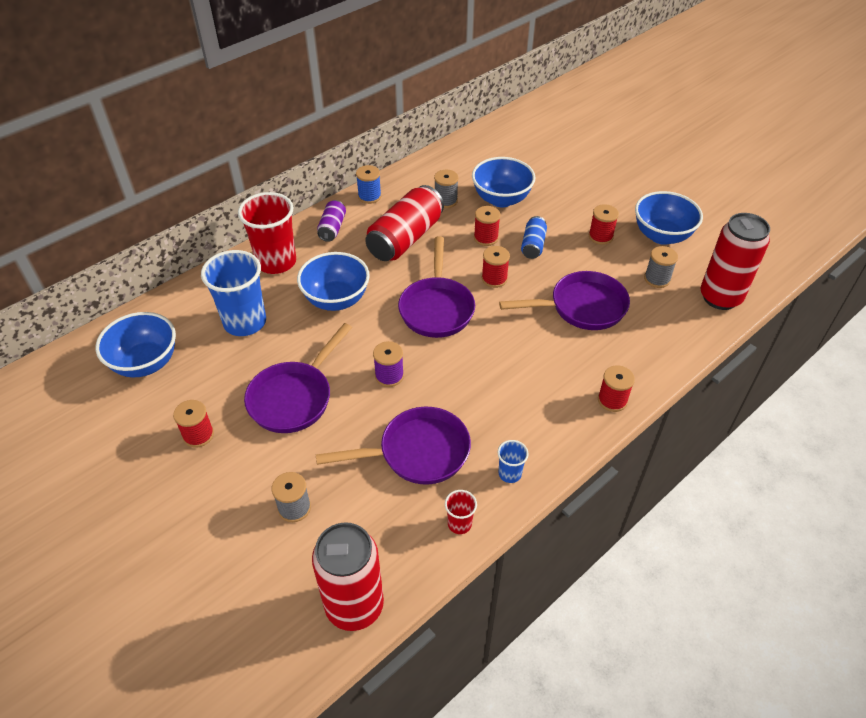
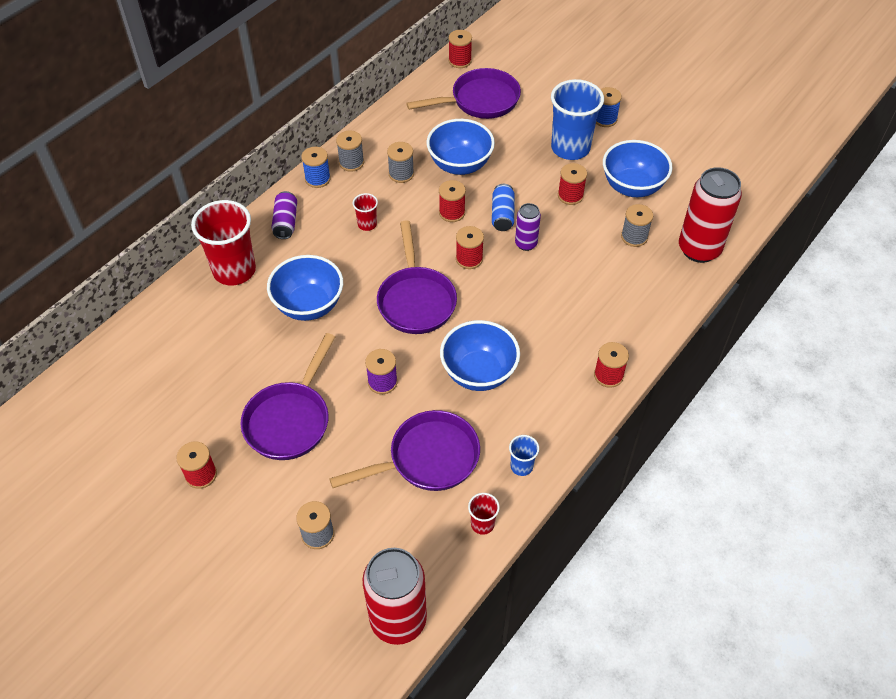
camera: 10 degrees left, 5 degrees up
blue bowl [95,312,176,378] -> blue bowl moved to [440,320,520,391]
blue cup [201,250,266,336] -> blue cup moved to [551,79,604,160]
red can [365,185,444,261] -> red cup [353,193,378,231]
purple pan [499,271,630,330] -> purple pan moved to [406,68,521,119]
none -> grey spool [336,130,364,172]
none -> red spool [449,30,472,68]
none -> purple can [515,203,541,251]
none -> blue spool [596,87,622,127]

